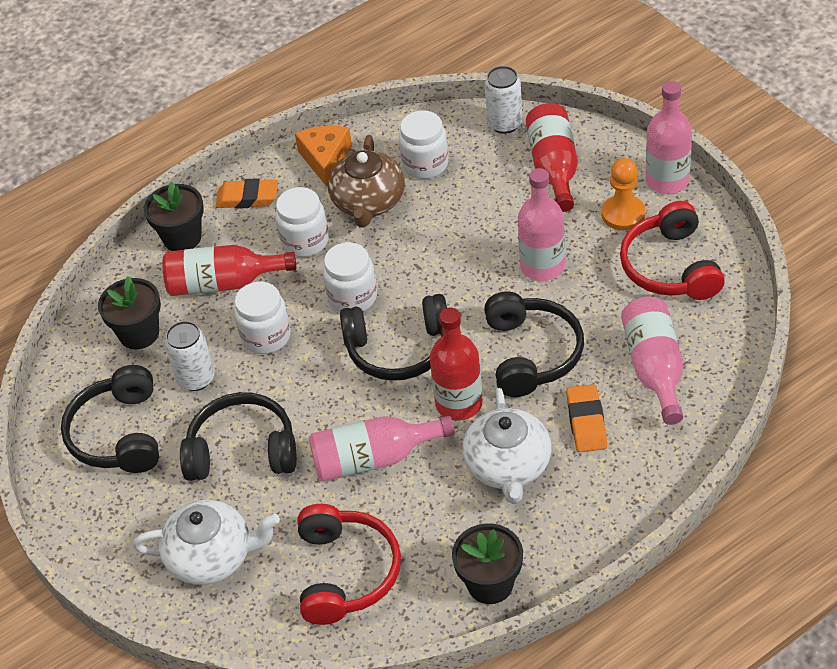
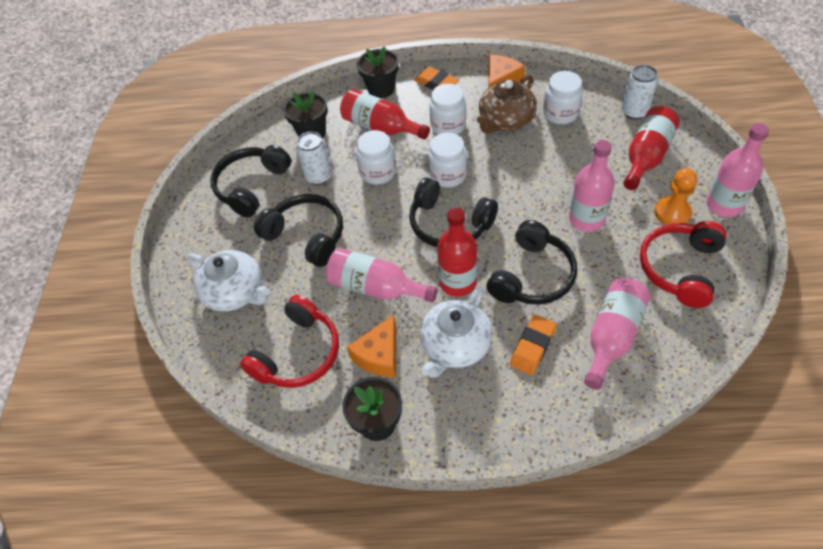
camera: 35 degrees right, 5 degrees up
none -> orange cheese [347,315,396,377]

